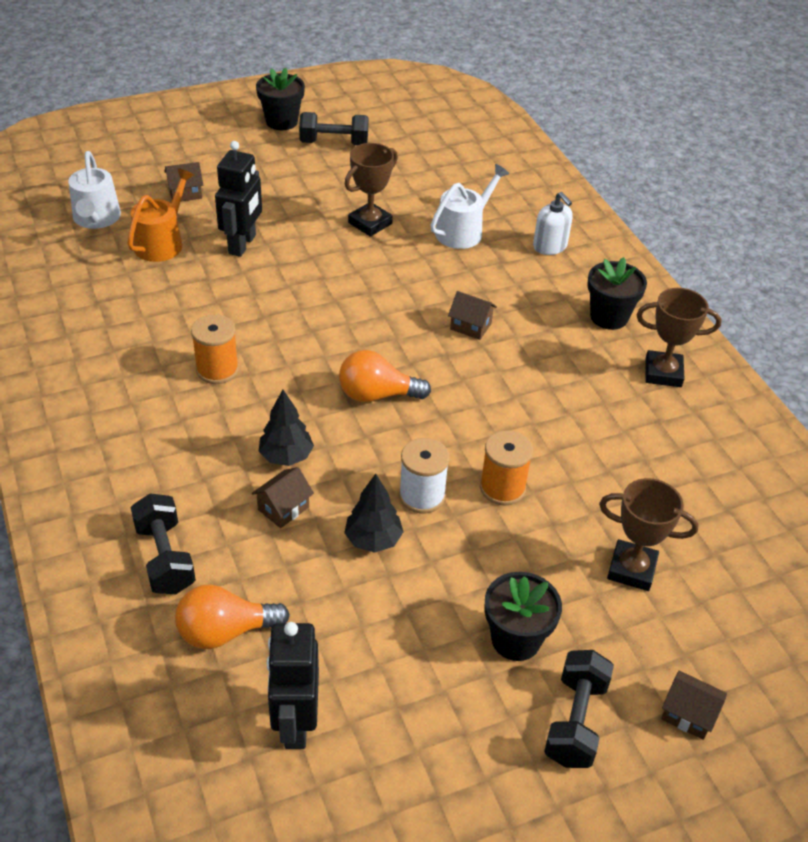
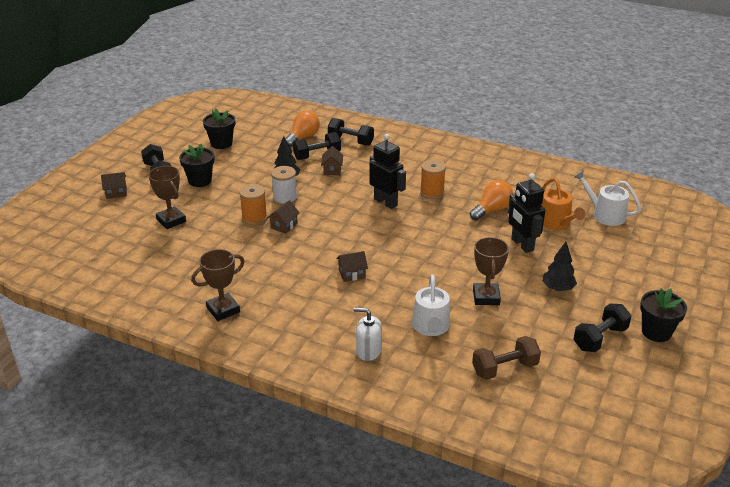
camera: 140 degrees right, 10 degrees down
brown house [165,162,203,201] -> brown house moved to [267,200,300,234]
black tree [258,390,314,466] -> black tree moved to [542,242,577,291]
black robot [267,622,319,749] -> black robot moved to [369,134,406,209]
orange light bulb [339,350,431,402] -> orange light bulb moved to [470,180,513,221]
black flower pot [587,257,647,330] -> black flower pot moved to [203,108,235,149]
brown trophy [599,478,699,591] -> brown trophy turned 75 degrees clockwise [148,166,186,229]
none -> black dumbbell [293,132,341,160]
none -> brown dumbbell [472,336,541,380]

